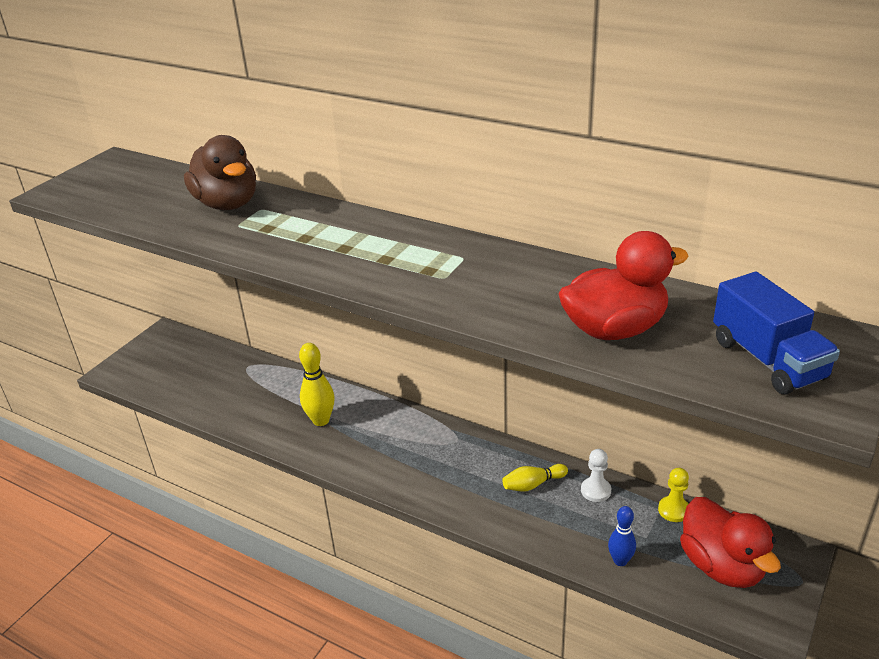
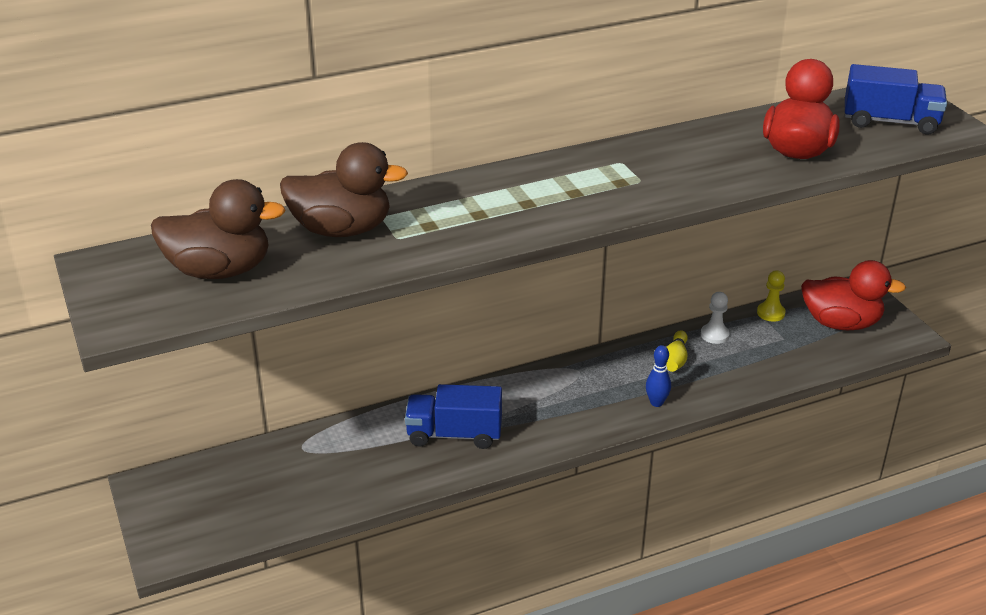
camera: 55 degrees left, 0 degrees up
yellow bowling pin [299,343,334,426] -> blue truck [405,384,502,449]
blue bowling pin [608,506,636,566] -> blue bowling pin moved to [646,345,671,407]
none -> brown duck [151,179,286,279]

